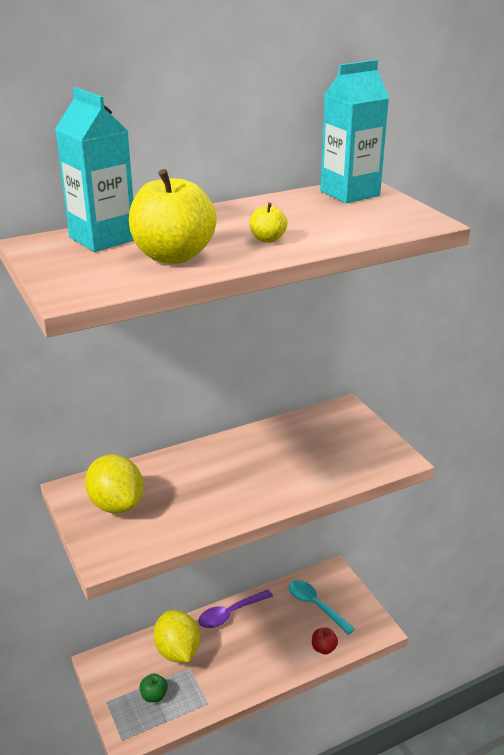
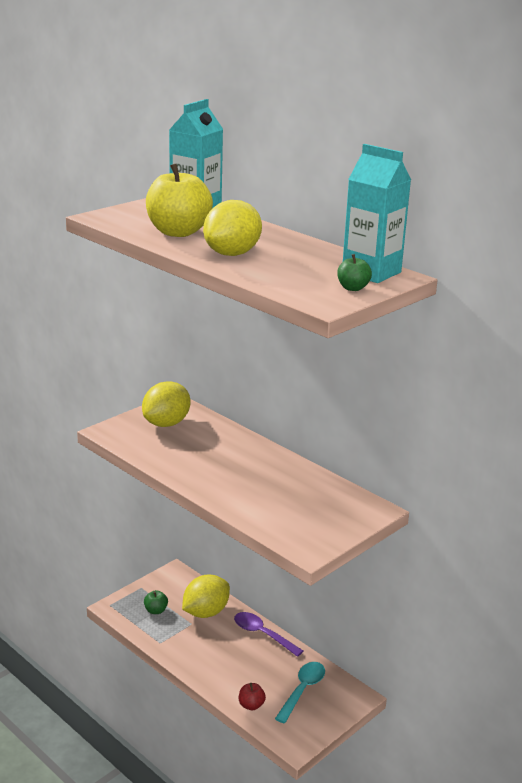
camera: 70 degrees right, 5 degrees down
yellow apple [250,203,287,243] -> yellow lemon [203,200,262,256]
none -> green apple [337,254,372,291]

